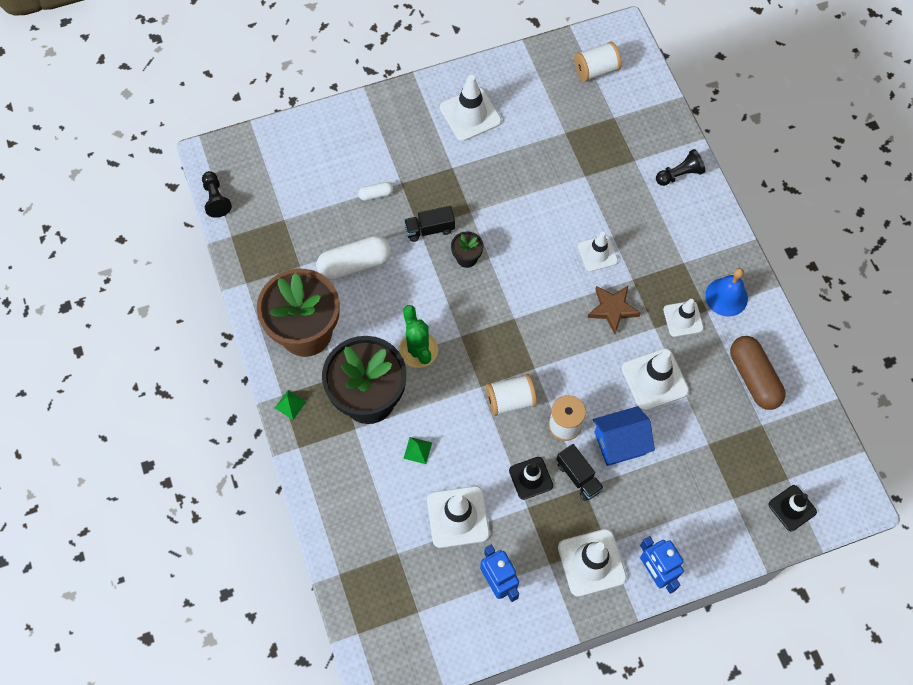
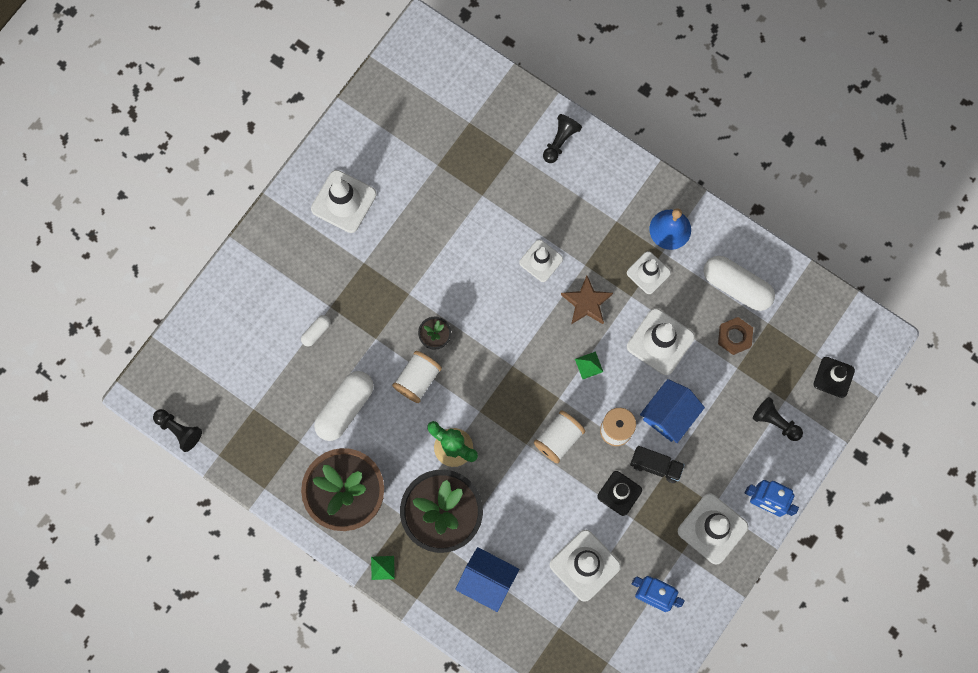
camera: 35 degrees left, 10 degrees up
green pyramid [403,437,432,464] -> green pyramid moved to [575,351,603,379]
black truck [404,206,455,242] -> none
white spool [574,41,622,82] -> white spool moved to [392,351,442,403]
brown capsule [730,336,785,410] -> white capsule [704,256,775,311]
none -> blue house [455,547,519,612]
none -> brown nut [718,317,753,355]
none -> black pawn [753,397,803,441]

